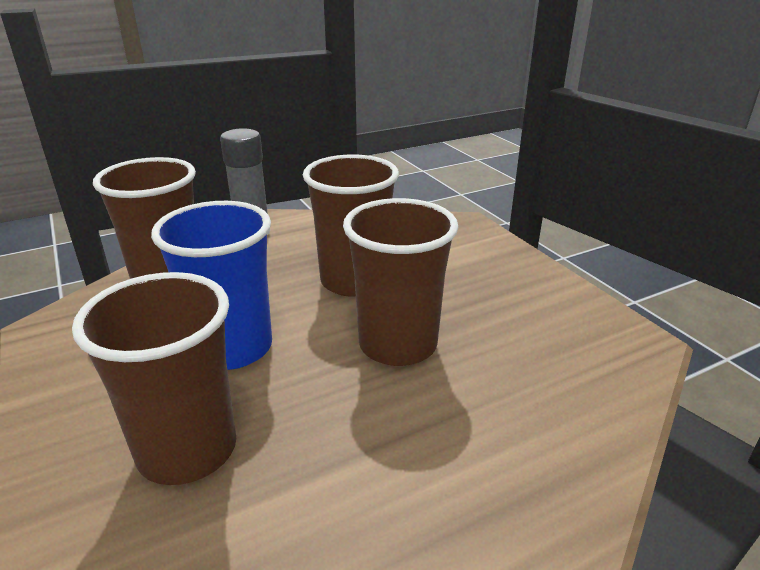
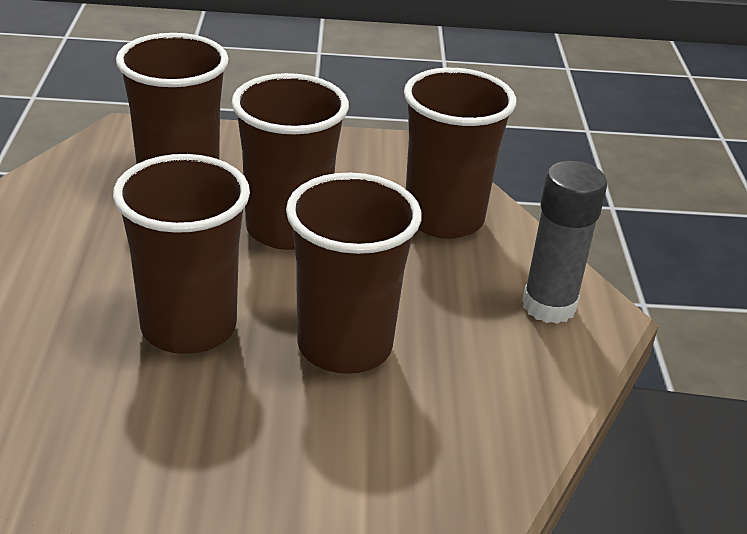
camera: 115 degrees right, 5 degrees up
blue cup [151,201,272,370] -> brown cup [232,73,349,250]

